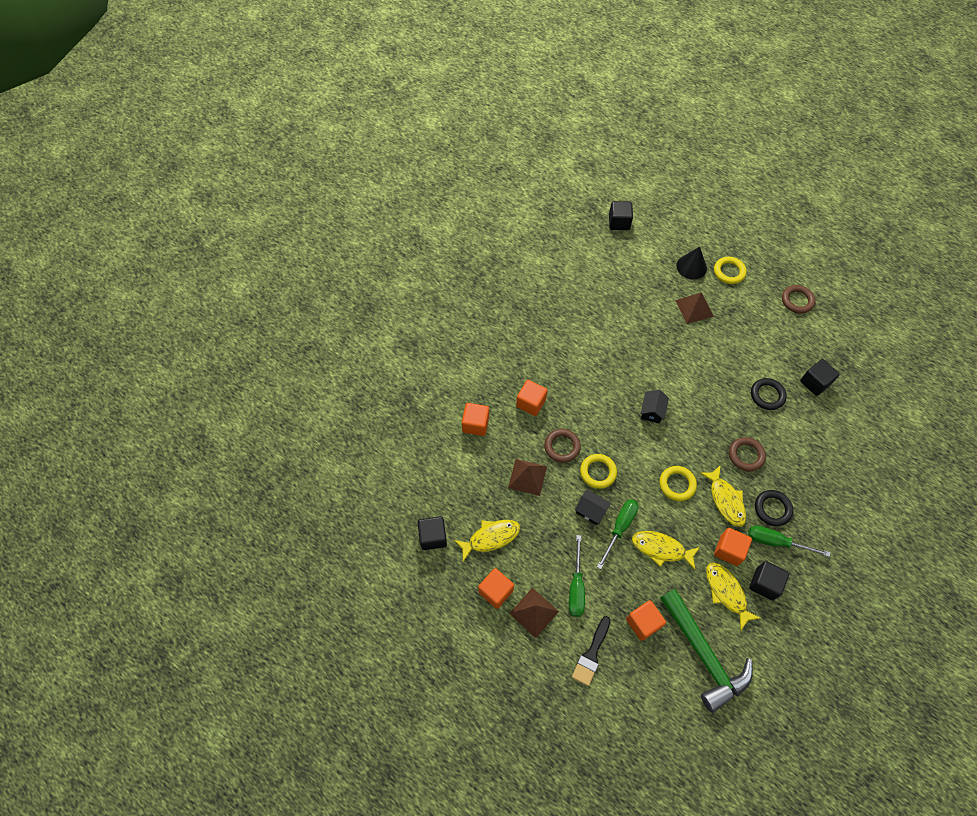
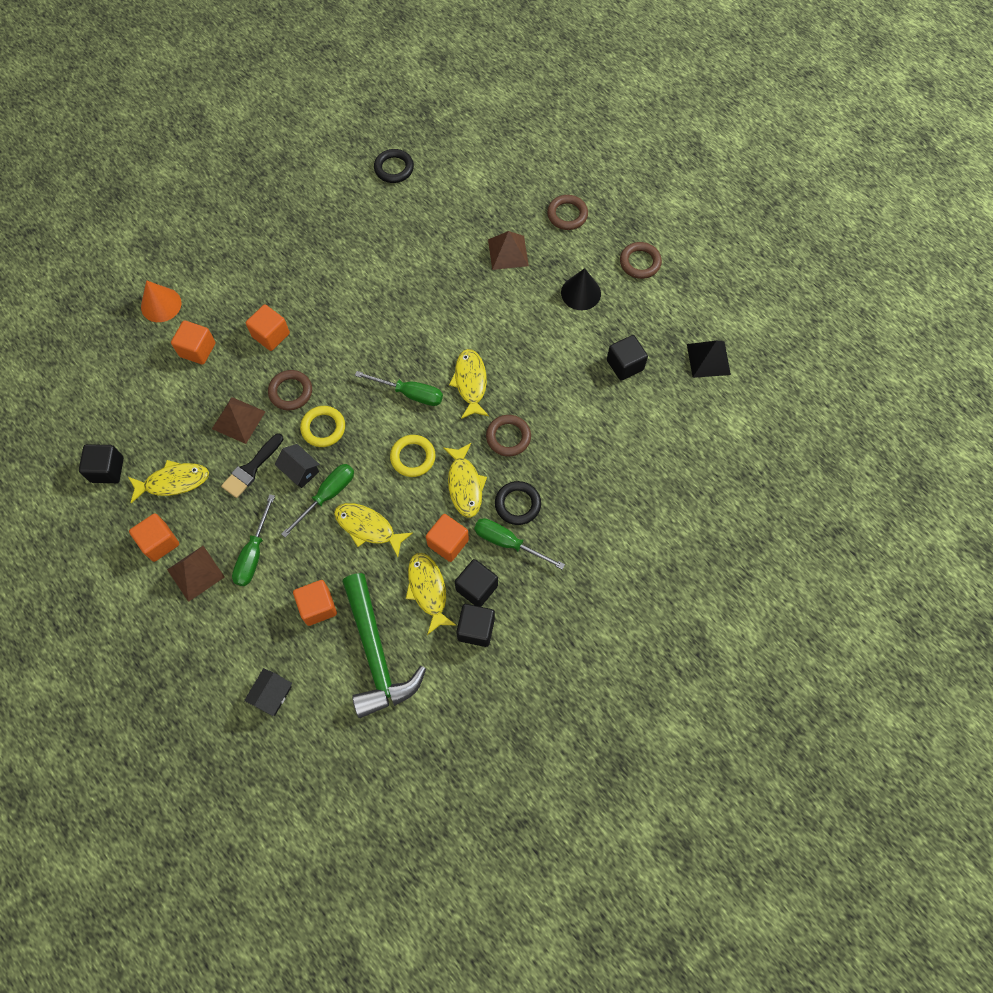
camera: 10 degrees right, 5 degrees up
black brush [572,616,610,686] -> black brush moved to [221,433,283,498]
black cube [609,201,633,230] -> black cube moved to [456,604,495,647]
black house [640,390,669,423] -> black house moved to [244,668,292,716]
black cone [676,247,707,280] -> black cone moved to [561,268,601,310]
yellow ring [714,257,747,284] -> brown ring [547,195,588,230]
black ring [751,378,787,410] -> black ring moved to [374,149,414,183]
none -> orange cone [141,280,182,322]
none -> green screwdriver [355,371,443,406]
none -> yellow fish [449,349,489,419]
none -> black pyramid [687,341,731,378]

